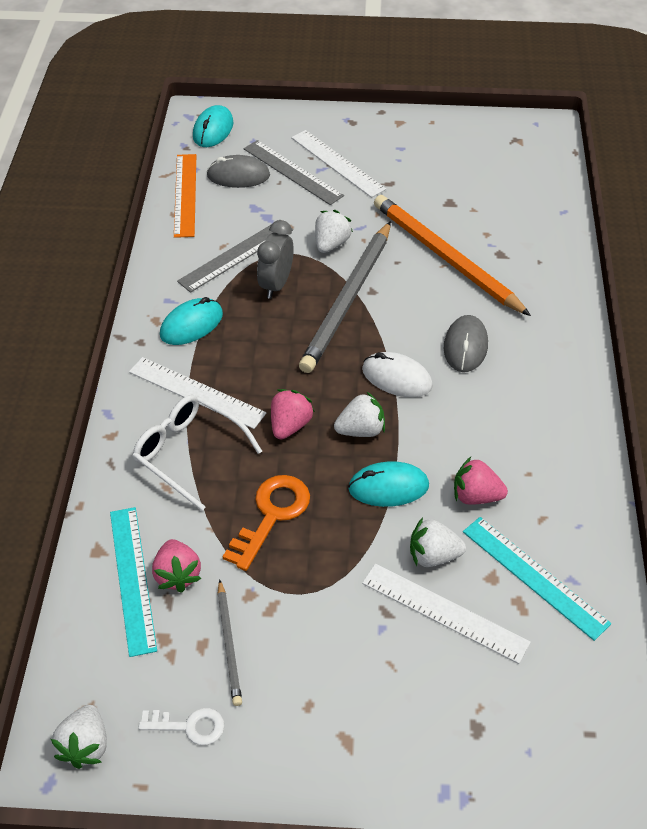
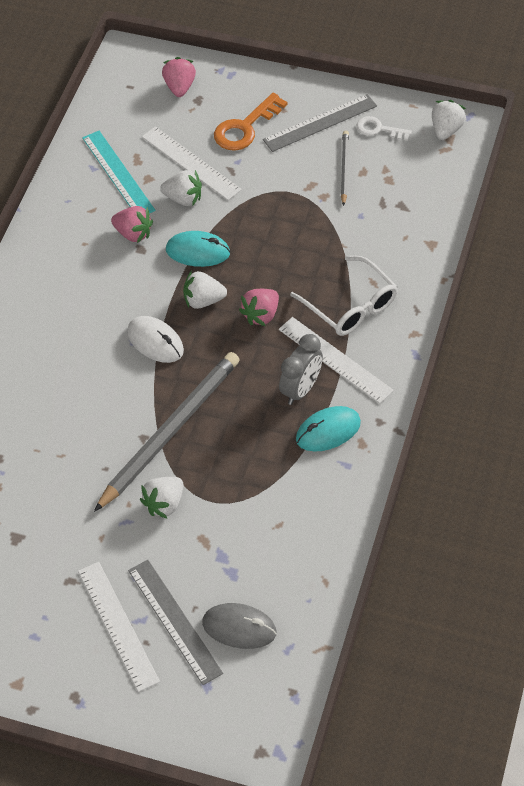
camera: 165 degrees left, 5 degrees up
turquoise ruler [110,507,157,657] -> none
pink strawberry [152,539,201,593] -> pink strawberry moved to [162,57,196,97]
orange ruler [174,154,196,238] -> none
grey ruler [177,219,293,293] -> grey ruler moved to [263,94,377,152]
turquoise mouse [193,105,233,147] -> none
orange key [223,475,310,571] -> orange key moved to [214,93,287,151]
grey clock [257,220,294,299] -> grey clock moved to [279,334,323,405]
orange pencil [374,195,531,316] -> none
grey mouse [444,315,488,372] -> none

